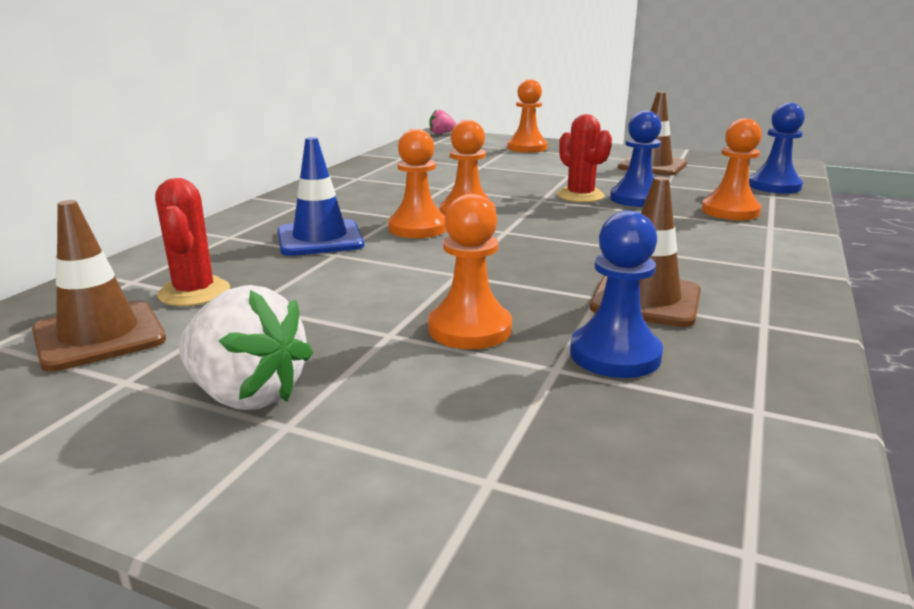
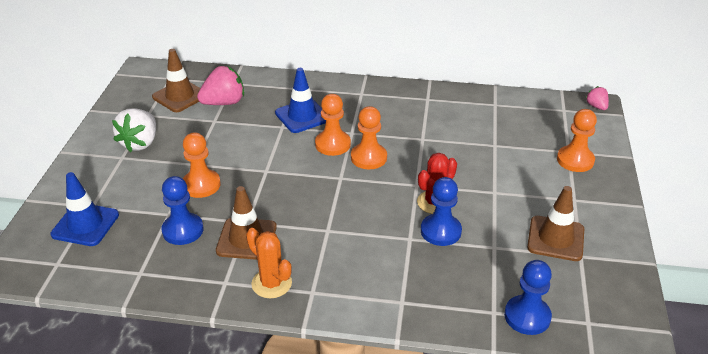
camera: 75 degrees right, 15 degrees up
red cactus [155,178,230,306] -> pink strawberry [197,66,244,105]
orange pawn [701,118,762,220] -> none
none -> blue traffic cone [51,172,119,246]
none -> orange cactus [246,228,292,298]

